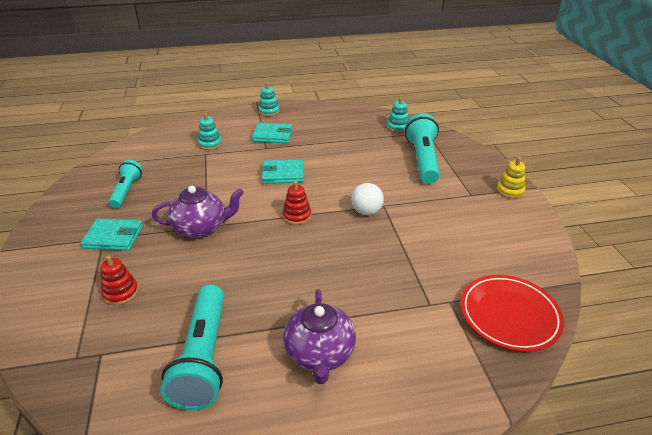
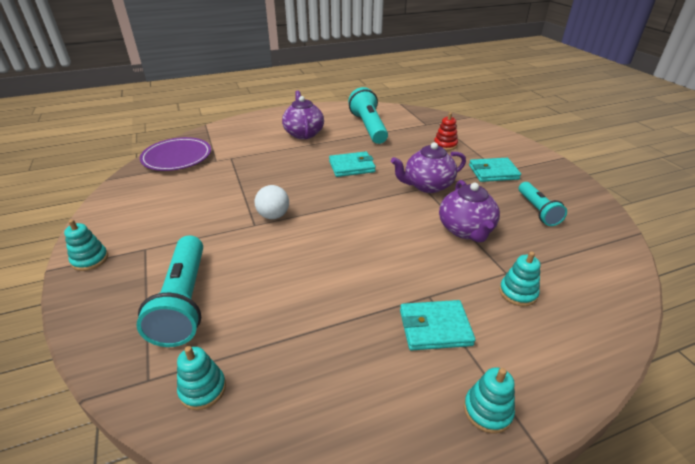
camera: 170 degrees right, 0 degrees up
turquoise wallet [261,159,304,184] -> turquoise wallet moved to [329,151,376,177]
red stacking toy [283,181,311,225] -> none
red plate [461,275,564,352] -> purple plate [140,137,211,171]
yellow stacking toy [496,157,525,199] -> turquoise stacking toy [64,220,108,271]
none -> purple teapot [439,180,500,242]

